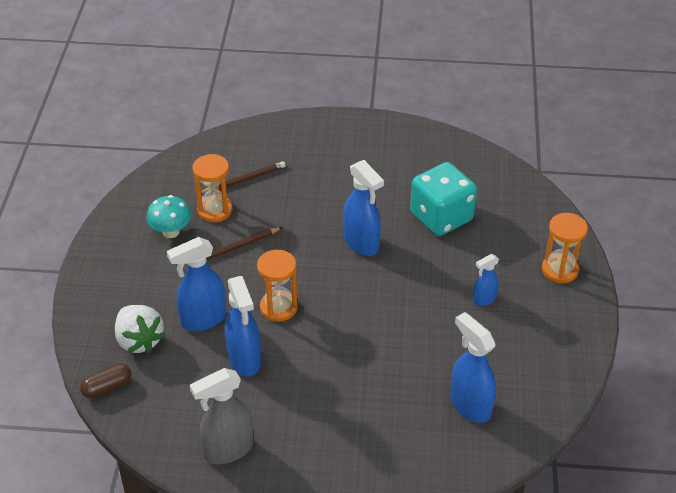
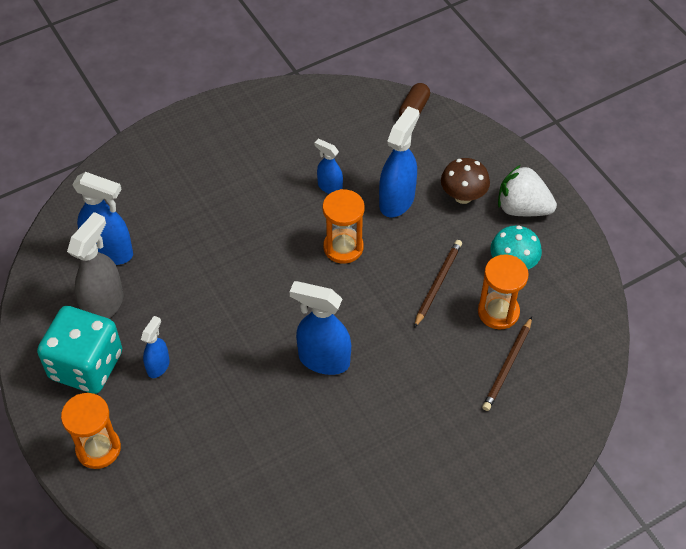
camera: 145 degrees right, 10 degrees up
white strawberry [115,305,165,353] -> white strawberry moved to [498,165,557,216]
grey spray bottle [190,368,253,464] -> grey spray bottle moved to [67,212,123,319]
blue spray bottle [225,276,261,376] -> blue spray bottle [314,139,343,194], size x0.57
turquoise dice [410,162,477,236] -> turquoise dice moved to [37,306,122,394]
none -> brown mushroom [441,158,490,204]

